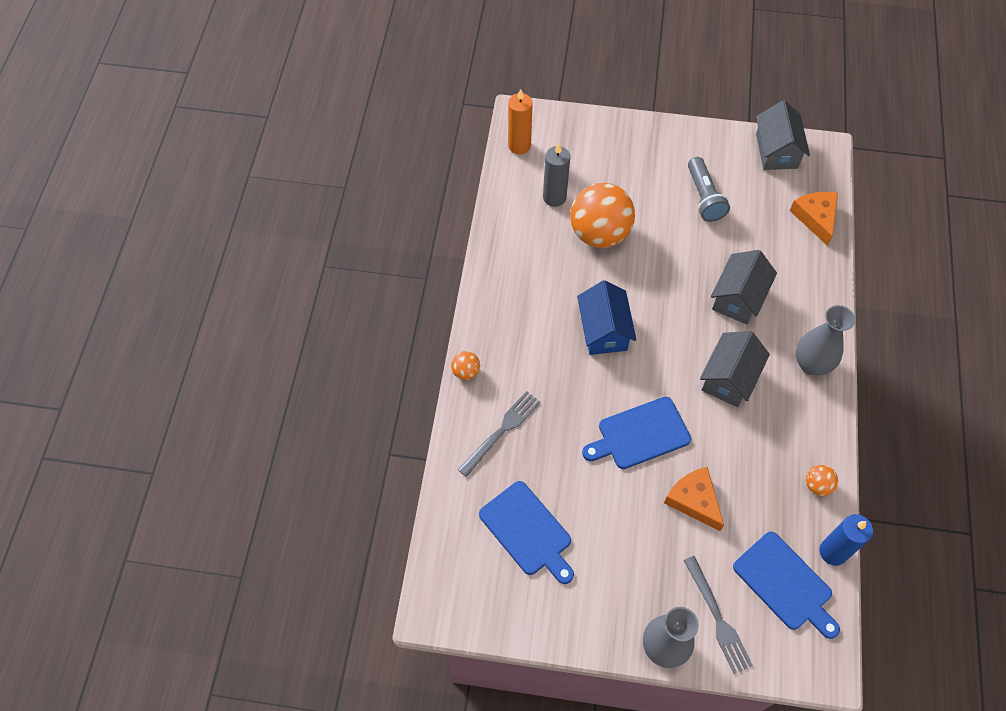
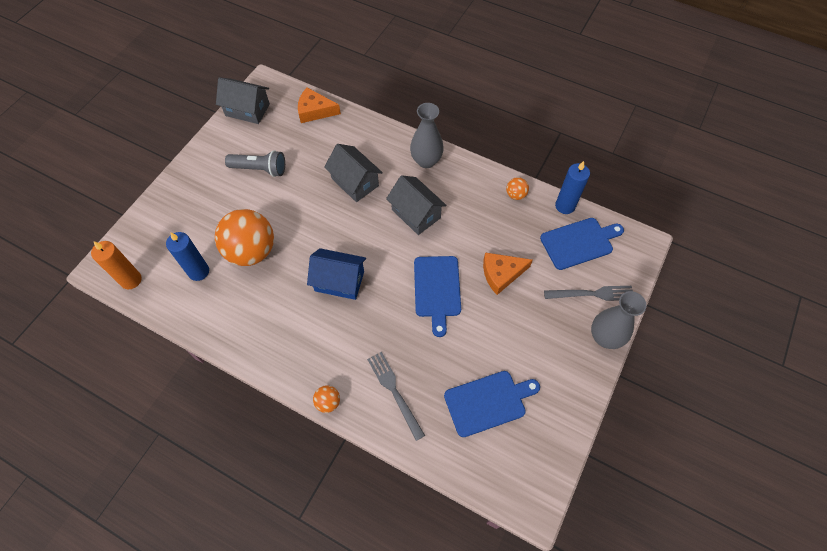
camera: 70 degrees left, 0 degrees up
grey candle [543,143,570,207] -> blue candle [166,232,209,281]

